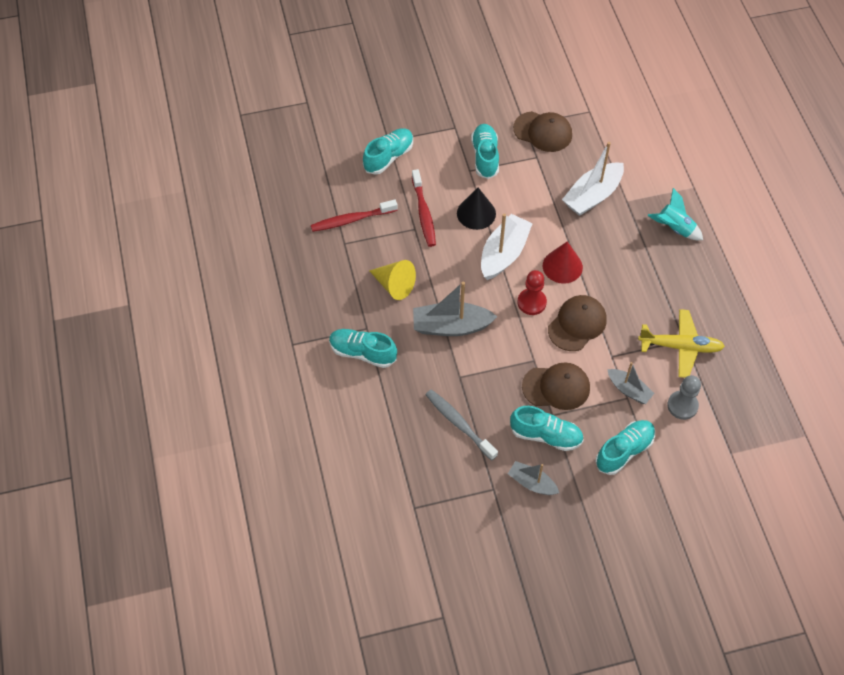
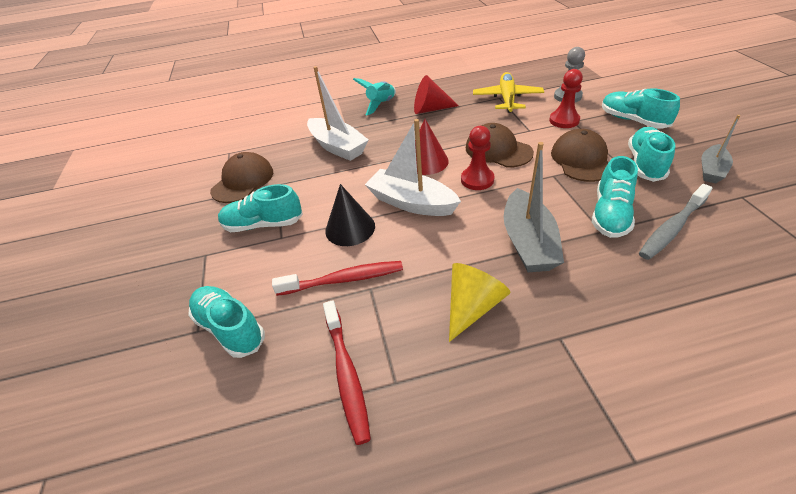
camera: 85 degrees left, 15 degrees down
turquoise shoe [329,329,397,368] -> turquoise shoe moved to [592,156,638,238]
grey boat [607,362,655,404] -> red pawn [549,69,583,128]
none -> red cone [414,75,459,114]

